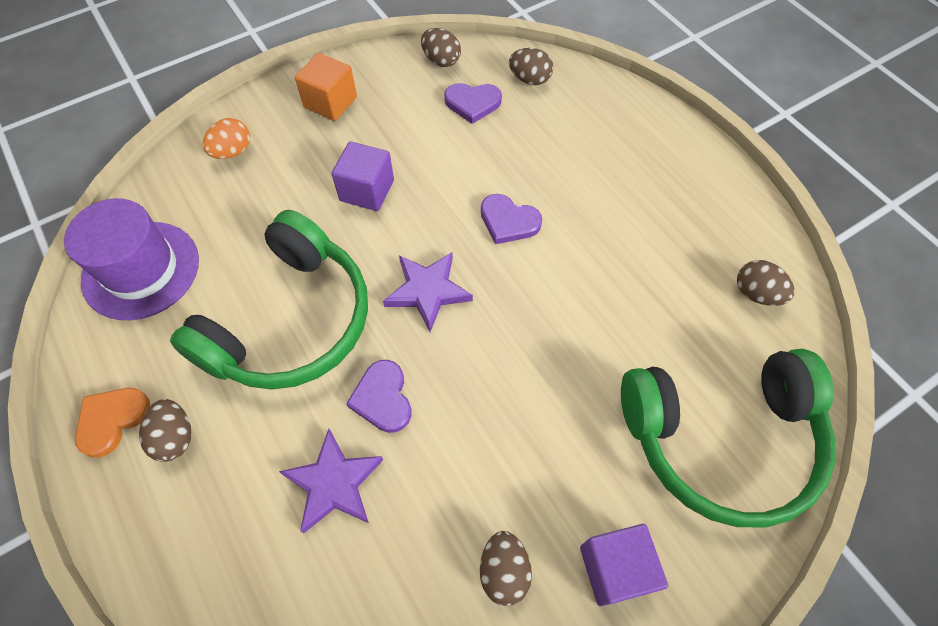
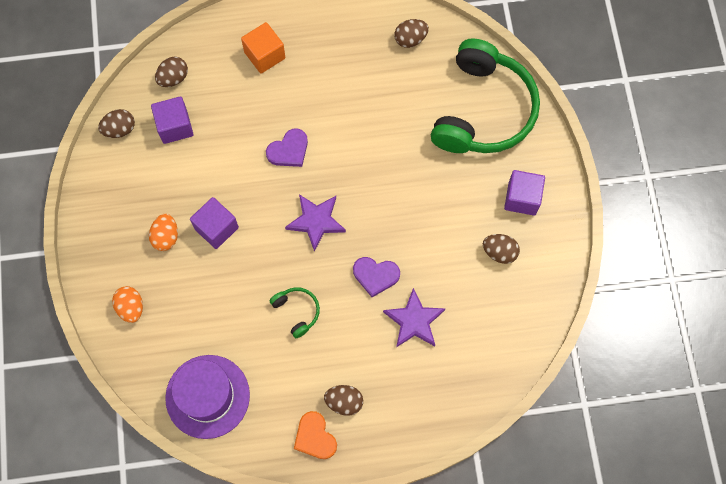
camera: 65 degrees left, 10 degrees up
green headphones [170,210,368,390] -> green headphones [270,287,320,338], size x0.40
orange cube [295,53,357,121] -> orange cube moved to [241,22,286,74]
purple heart [444,83,502,124] -> purple cube [151,96,193,144]
none -> orange egg [149,214,178,251]

